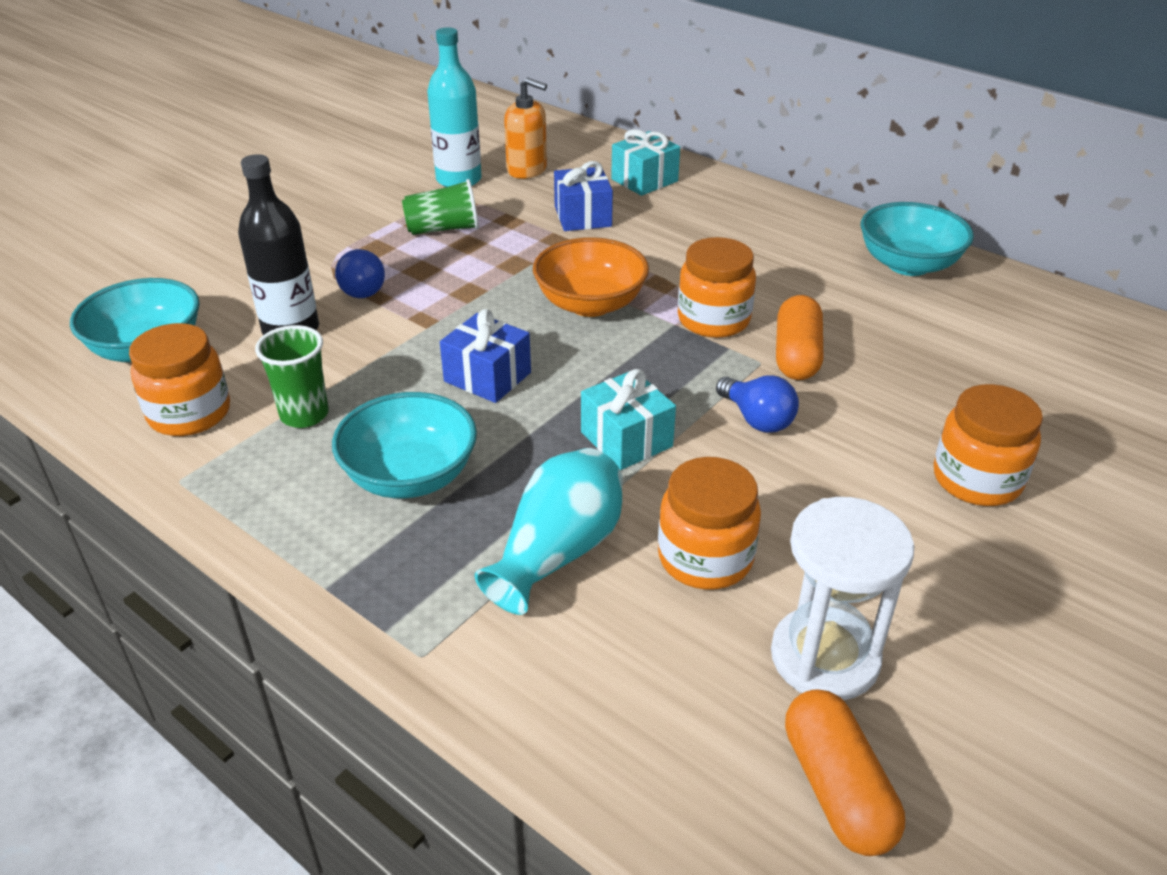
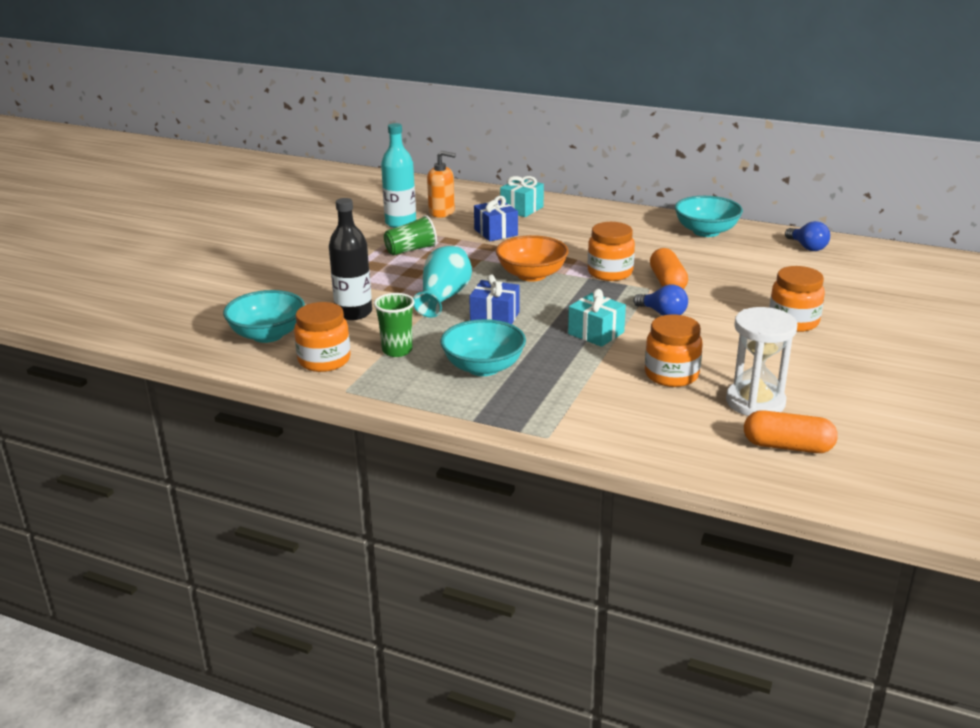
camera: 15 degrees left, 10 degrees down
blue light bulb [335,249,385,298] -> blue light bulb moved to [785,221,830,251]
turquoise vase [475,448,623,615] -> turquoise vase moved to [413,246,472,318]
orange capsule [785,689,905,856] -> orange capsule turned 45 degrees counterclockwise [744,410,838,453]

